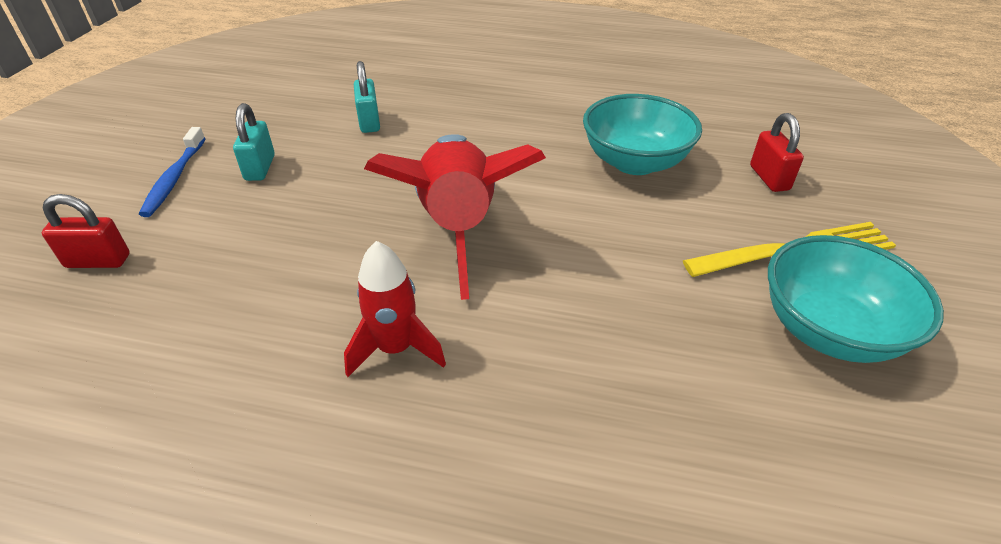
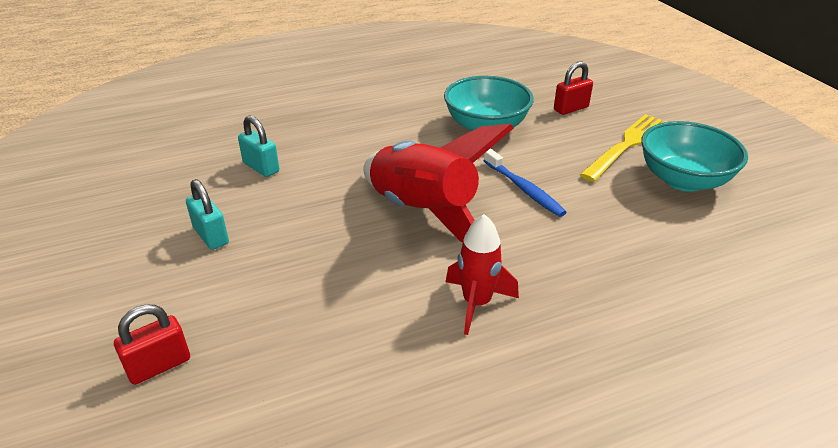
camera: 35 degrees left, 5 degrees down
blue toothbrush [139,127,206,217] -> blue toothbrush moved to [483,149,566,217]
red padlock [750,113,804,192] -> red padlock turned 75 degrees counterclockwise [554,61,593,115]

